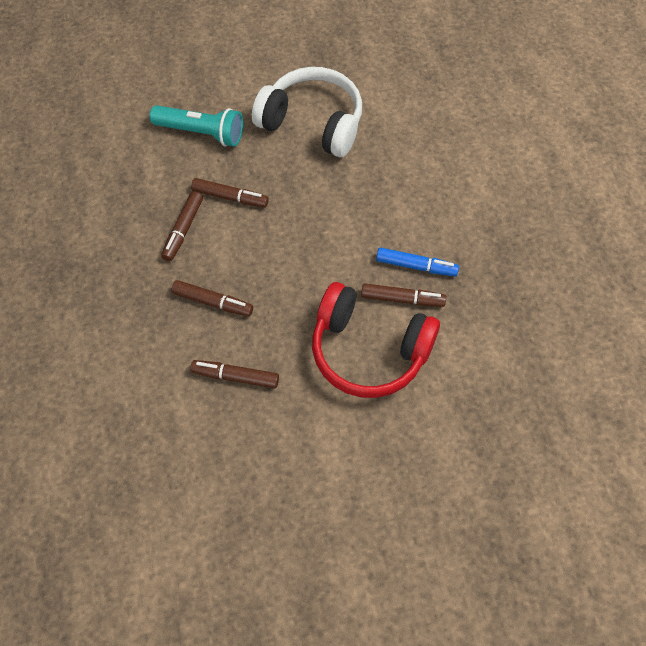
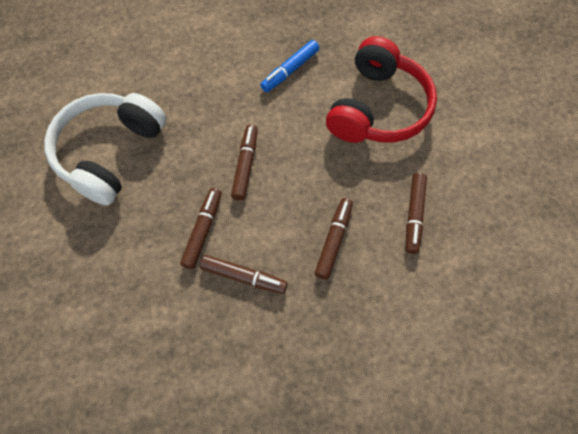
camera: 90 degrees left, 5 degrees up
turquoise flashlight [150,105,243,147] -> none
brown marker [361,283,446,307] -> brown marker moved to [231,125,258,200]
blue marker [376,247,459,276] -> blue marker turned 150 degrees counterclockwise [260,40,319,92]

